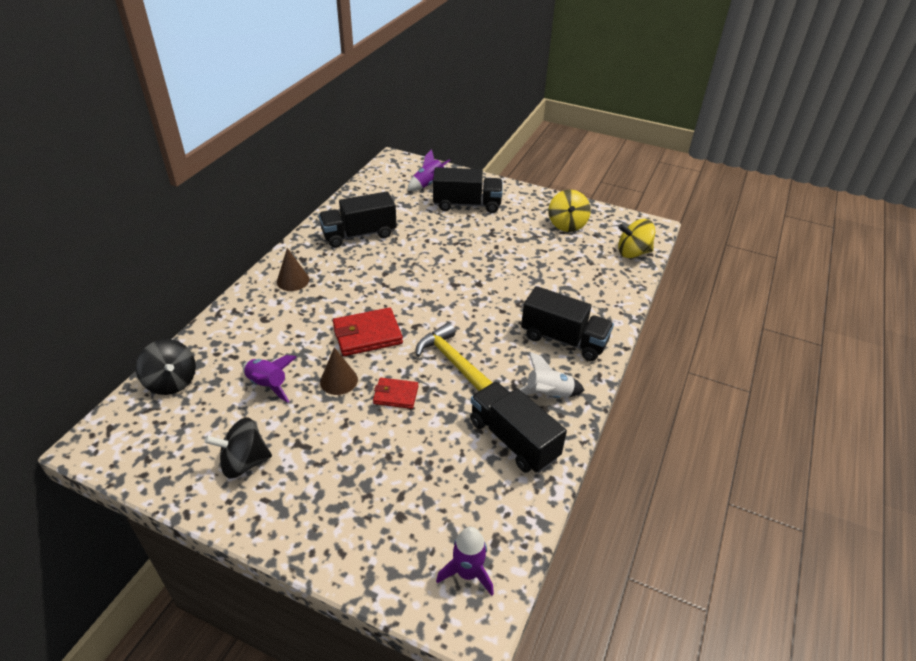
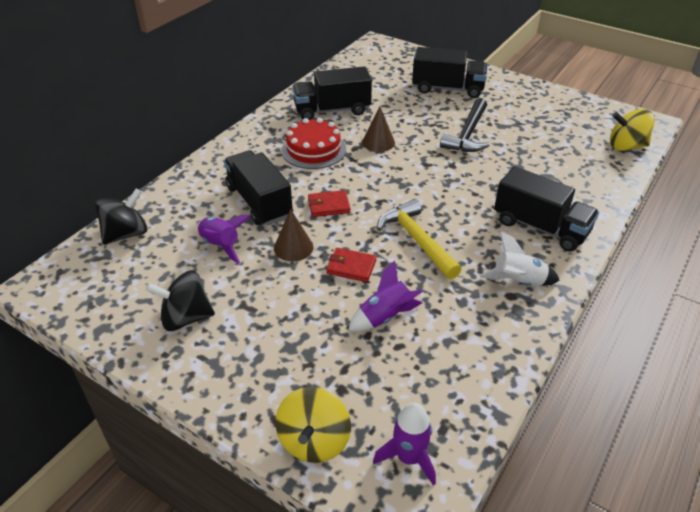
camera: 10 degrees right, 0 degrees up
black spinning top [136,339,196,395] -> black spinning top turned 105 degrees counterclockwise [95,189,147,245]
brown cone [277,248,309,291] -> brown cone moved to [362,107,395,152]
red wallet [333,308,403,356] -> red wallet [308,190,351,217], size x0.61
purple rocket [407,149,450,191] -> purple rocket moved to [348,261,423,332]
black truck [470,382,567,473] -> black truck moved to [224,150,293,226]
yellow spinning top [548,190,591,232] -> yellow spinning top moved to [275,387,351,463]
none -> red cake [281,118,346,169]
none -> black hammer [440,98,490,152]

